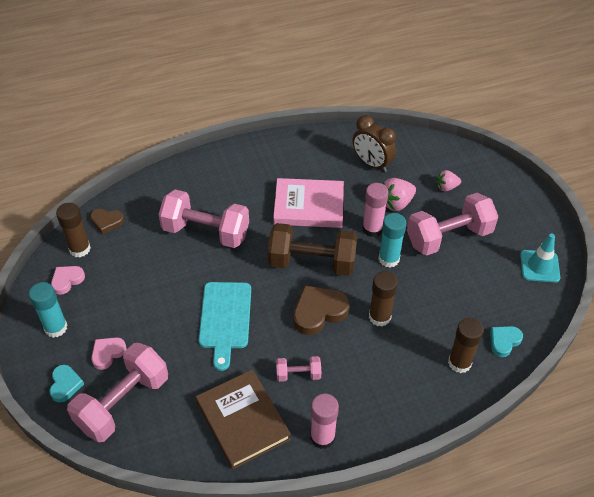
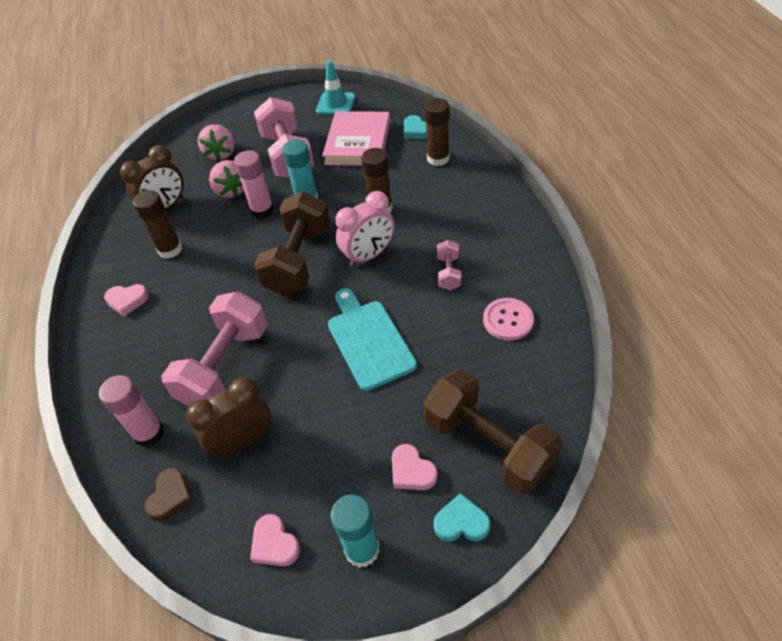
camera: 80 degrees left, 0 degrees up
brown glue stick [56,203,91,257] -> brown glue stick moved to [133,190,182,259]
pink dumbbell [67,343,168,442] -> brown dumbbell [424,369,562,495]
brown book [196,369,291,469] -> pink button [483,298,534,341]
turquoise cutting board [199,282,251,371] -> turquoise cutting board turned 120 degrees counterclockwise [328,288,417,391]
pink book [273,178,344,228] -> pink book moved to [322,111,390,166]
brown heart [293,285,350,335] -> pink clock [335,191,394,267]
pink glue stick [310,394,339,449] -> pink glue stick moved to [99,375,164,447]
pink strawberry [437,170,461,191] -> pink strawberry [198,124,235,161], size x1.54
none -> pink heart [104,284,149,316]
none -> brown clock [186,377,271,457]

